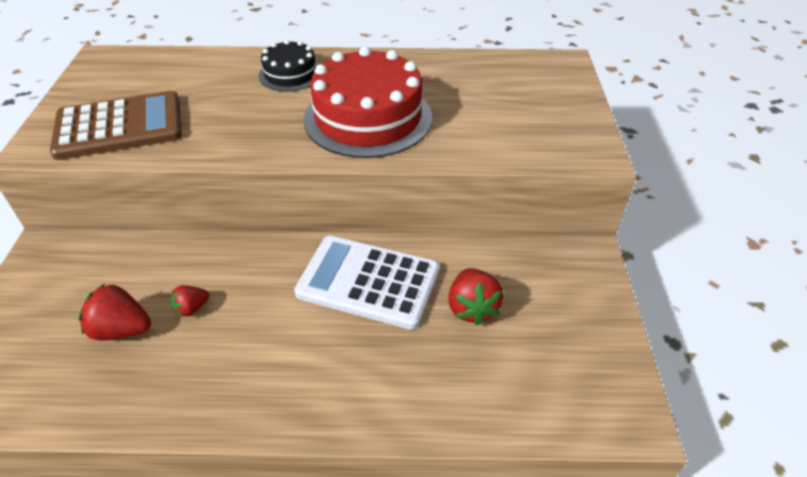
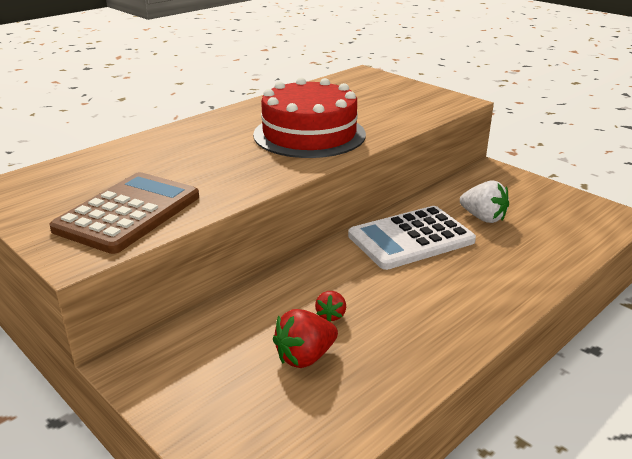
camera: 45 degrees left, 15 degrees down
black cake [259,40,318,91] -> none
red strawberry [448,268,503,326] -> white strawberry [460,180,509,223]

